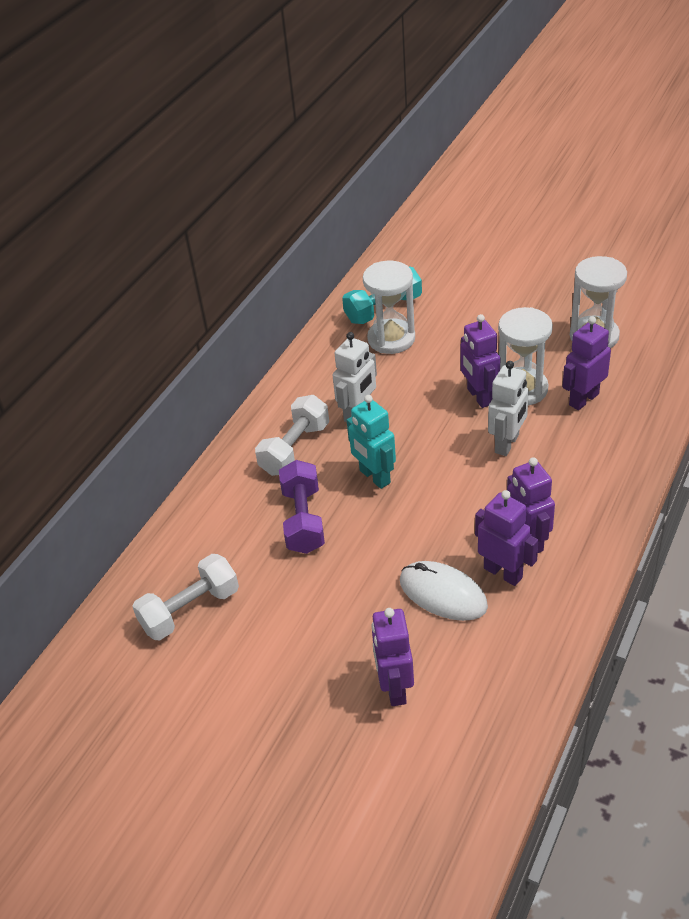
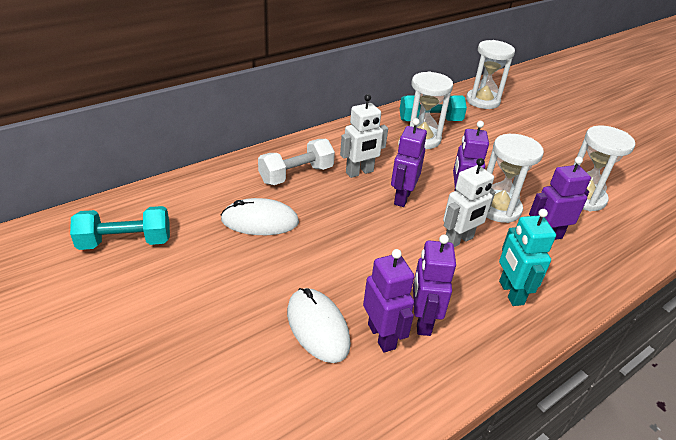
camera: 20 degrees right, 5 degrees down
white dumbbell [132,554,239,640] -> turquoise dumbbell [70,206,170,250]
purple dumbbell [279,460,325,554] -> white mouse [221,198,299,235]
turquoise robot [347,395,396,489] -> turquoise robot moved to [499,209,556,306]
purple robot [372,608,414,706] -> purple robot moved to [391,118,427,207]
none -> white hourglass [466,40,515,109]

